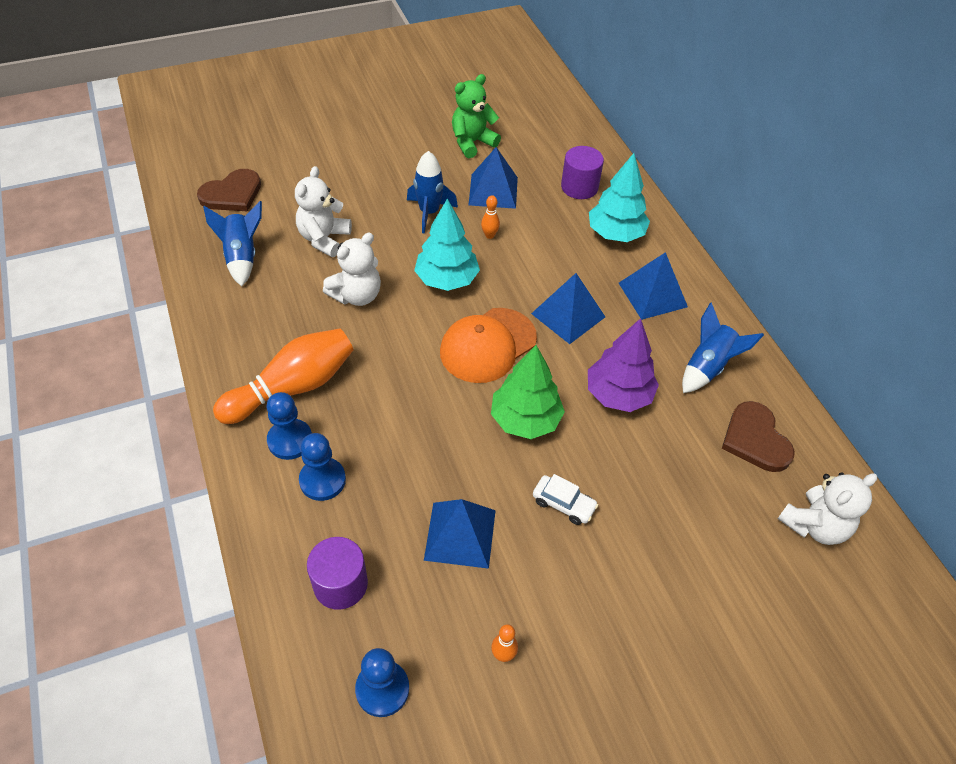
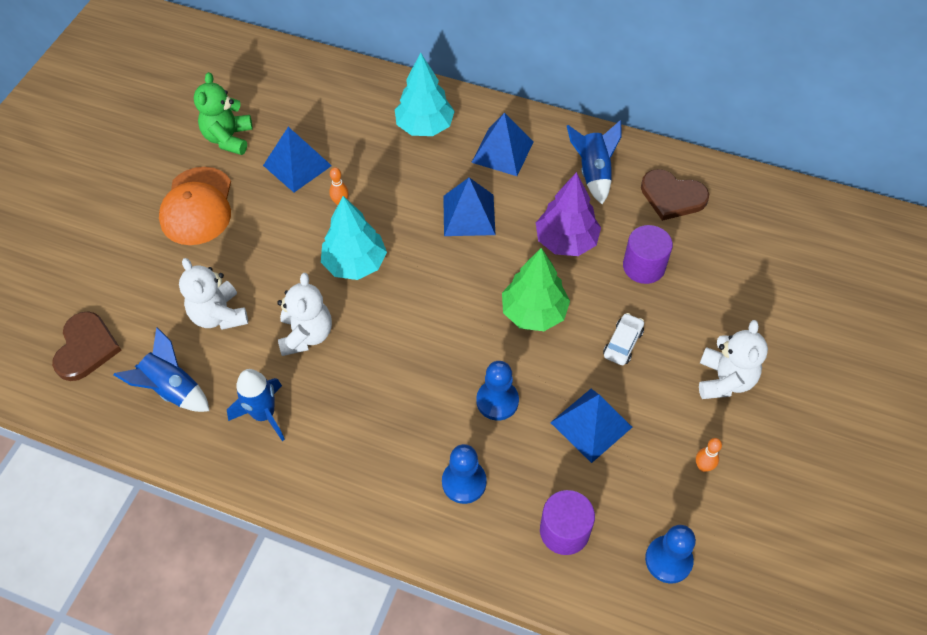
camera: 45 degrees left, 5 degrees up
orange bowling pin [213,328,353,424] -> none
blue pawn [267,392,312,460] -> blue pawn moved to [476,361,519,421]
blue rocket [407,151,458,234] -> blue rocket moved to [227,369,285,441]
orange cap [440,308,537,383] -> orange cap moved to [159,167,231,245]
white car [533,474,598,525] -> white car turned 45 degrees counterclockwise [603,313,644,365]
purple cylinder [561,146,604,199] -> purple cylinder moved to [623,225,673,284]
white teddy bear [778,473,877,545] -> white teddy bear moved to [699,320,768,399]

